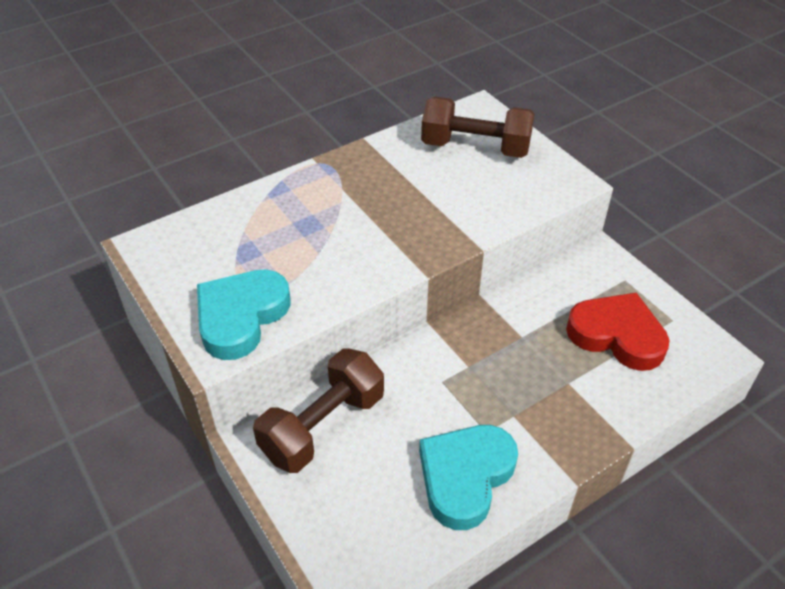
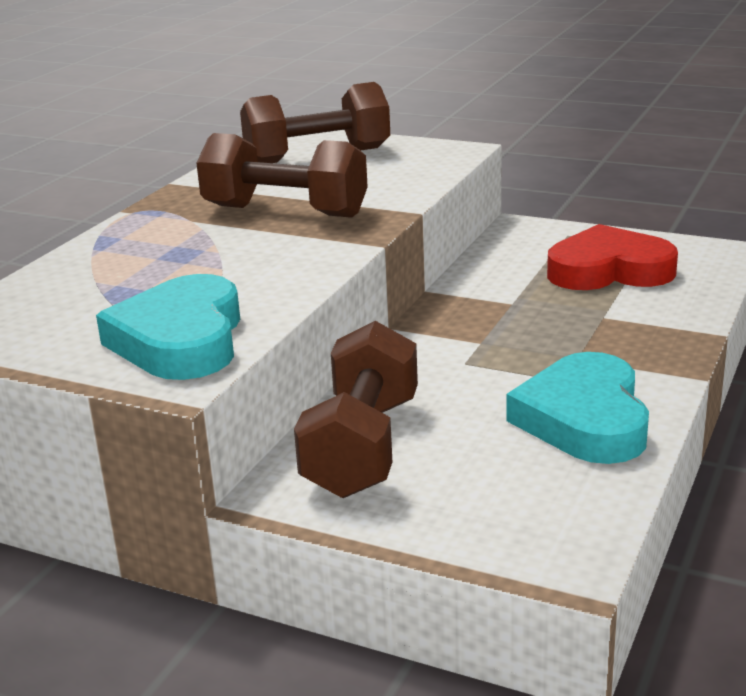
camera: 30 degrees left, 20 degrees down
none -> brown dumbbell [196,133,368,218]

